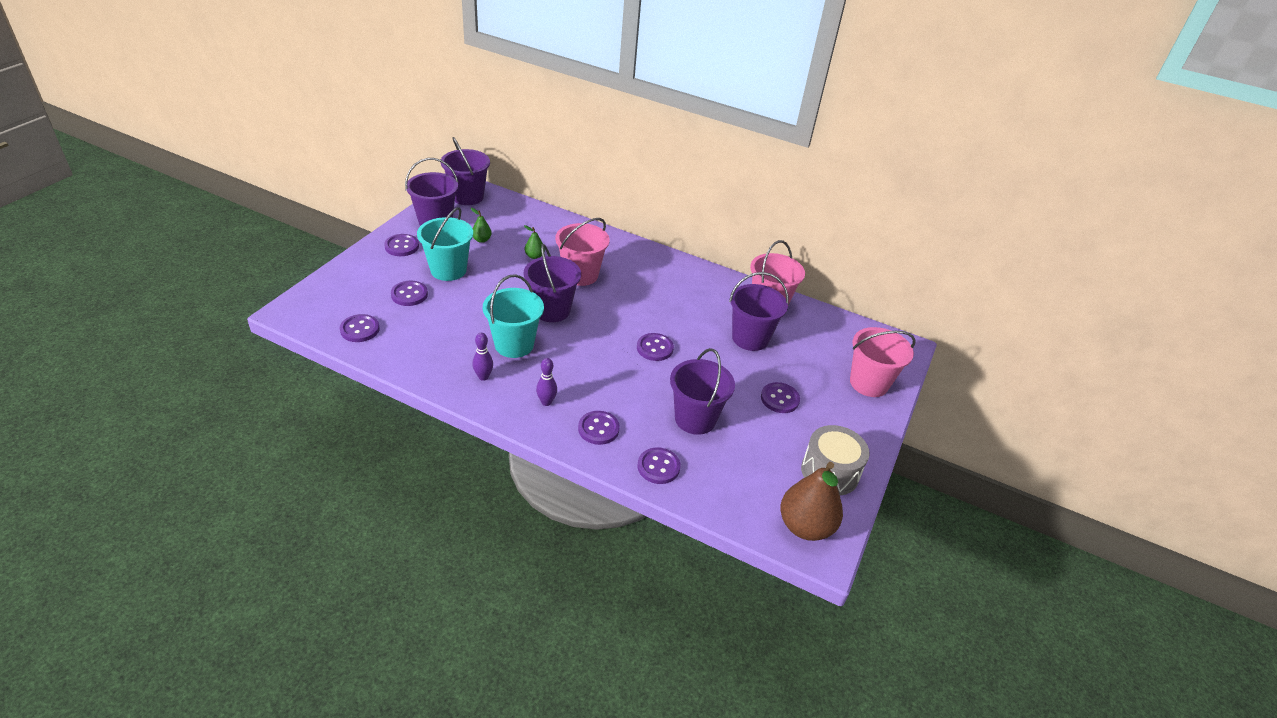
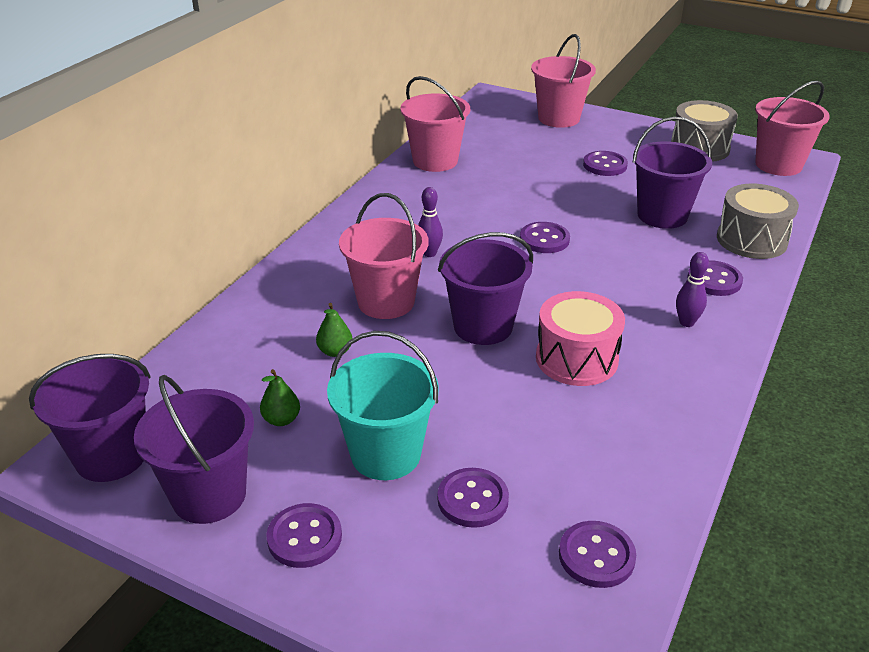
camera: 85 degrees left, 5 degrees down
purple bowling pin [472,333,493,381] -> purple bowling pin moved to [418,187,443,257]
turquoise bucket [483,274,544,358] -> pink drum [536,291,625,386]
purple button [638,447,681,484] -> grey drum [717,184,799,259]
purple bucket [729,272,789,351] -> none
brown pear [780,462,843,541] -> pink bucket [755,81,830,176]

